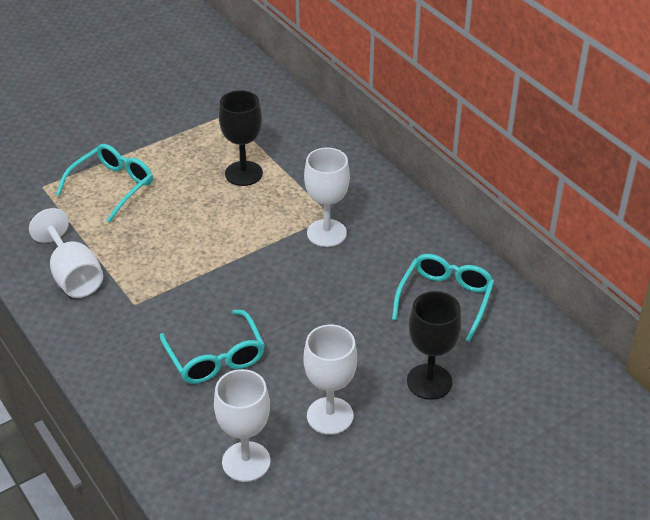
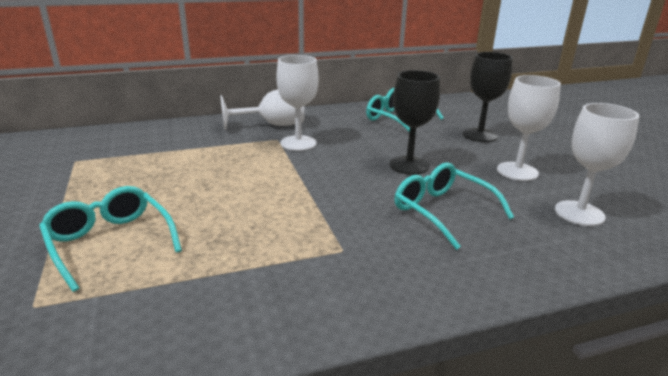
camera: 75 degrees left, 15 degrees down
white goblet [29,208,103,298] -> white goblet moved to [220,89,305,130]
turquoise glasses [160,310,265,384] -> turquoise glasses turned 120 degrees counterclockwise [395,162,514,250]
black goblet [219,90,263,186] -> black goblet moved to [390,70,440,175]

